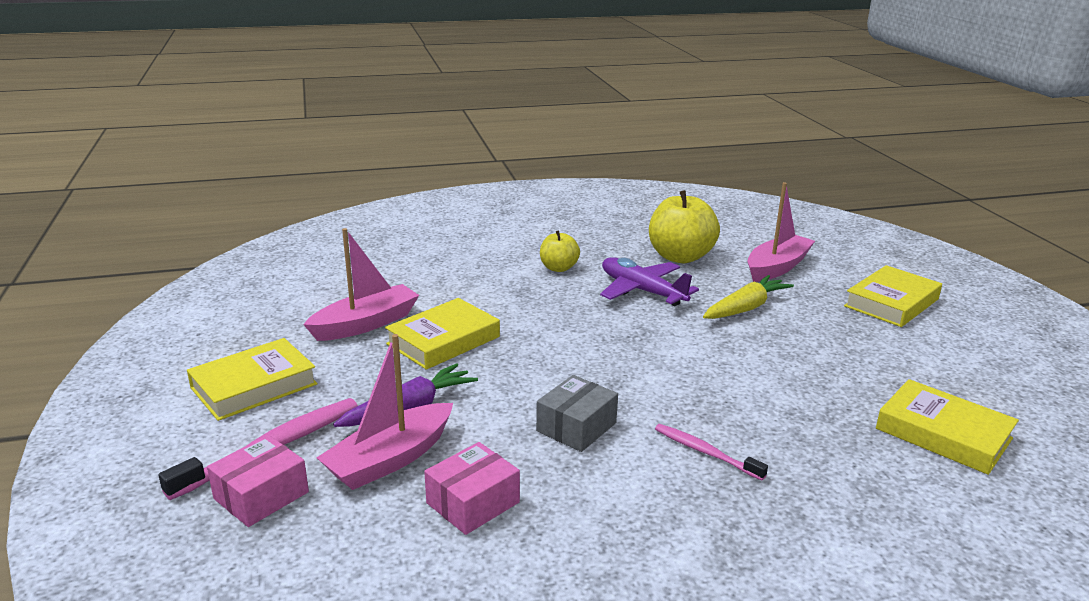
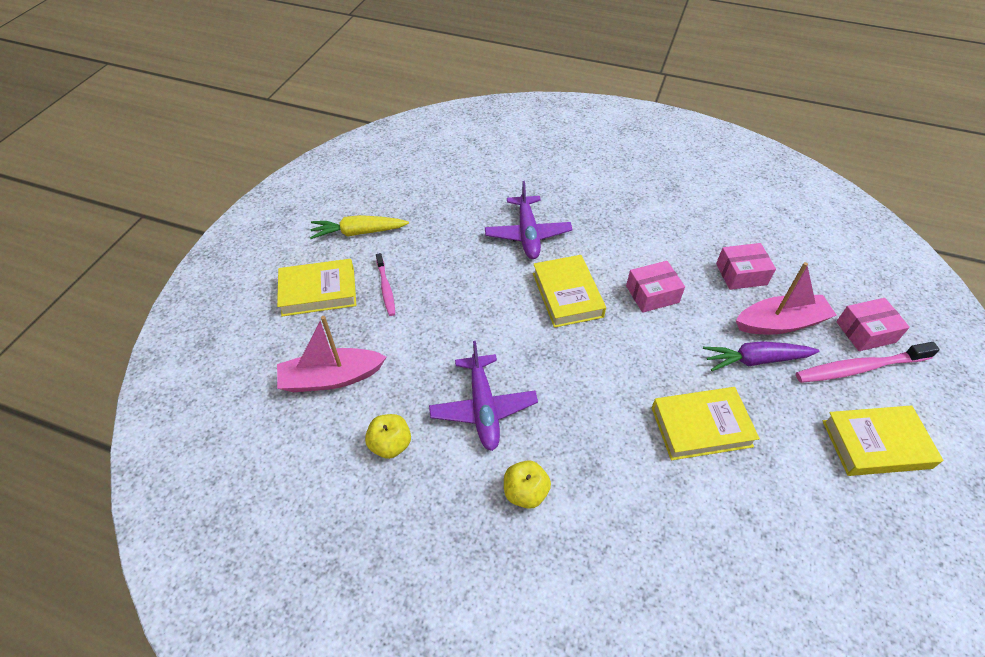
camera: 145 degrees left, 25 degrees up
pink boat [303,228,419,341] -> none
grey box [536,375,618,452] -> pink box [626,261,685,313]
yellow apple [649,190,720,263] -> yellow apple [365,414,411,459], size x0.56
pink toothbrush [655,424,768,480] -> pink toothbrush moved to [376,253,395,316]
yellow carrot [703,275,794,319] -> yellow carrot moved to [310,215,409,239]
yellow book [876,379,1019,475] -> yellow book moved to [533,255,606,328]
none -> purple plane [485,181,572,259]

